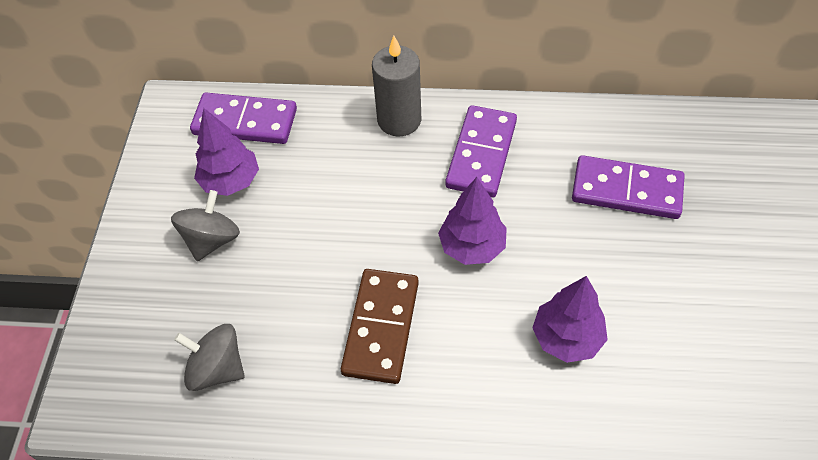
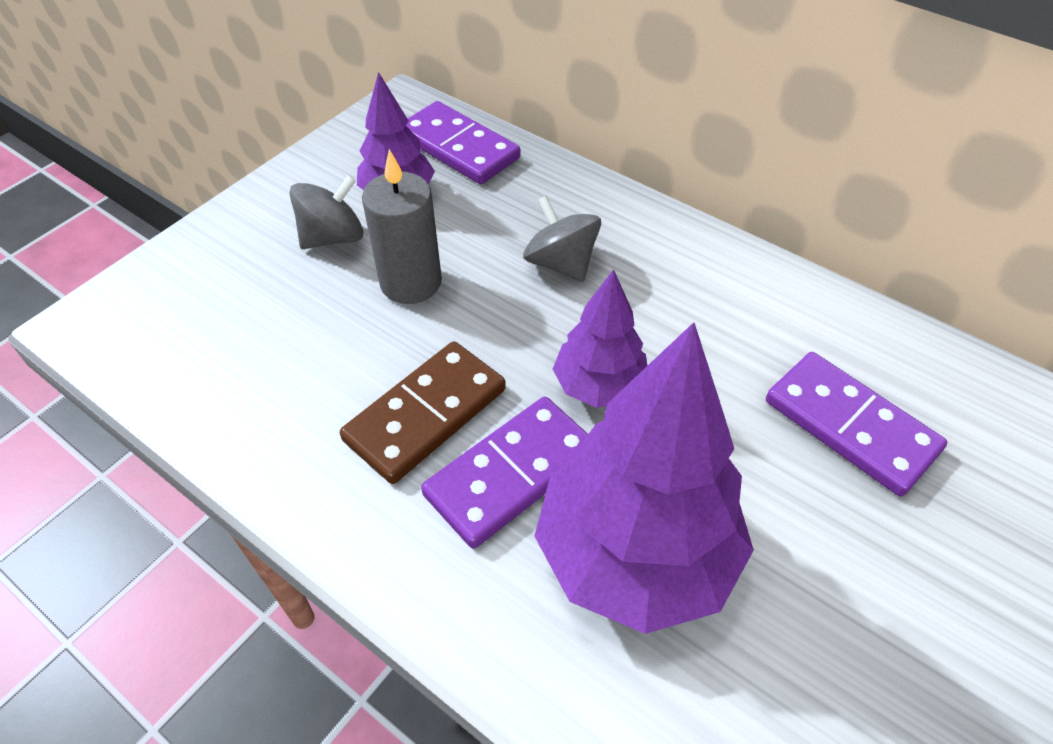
camera: 30 degrees right, 5 degrees down
grey spinning top [174,324,245,391] -> grey spinning top moved to [523,195,601,282]
grey candle [372,36,421,136] -> grey candle moved to [362,149,442,304]
purple domino [445,105,517,198] -> purple domino moved to [421,397,588,549]
purple tree [532,276,608,363] -> purple tree [534,322,754,634], size x1.85

